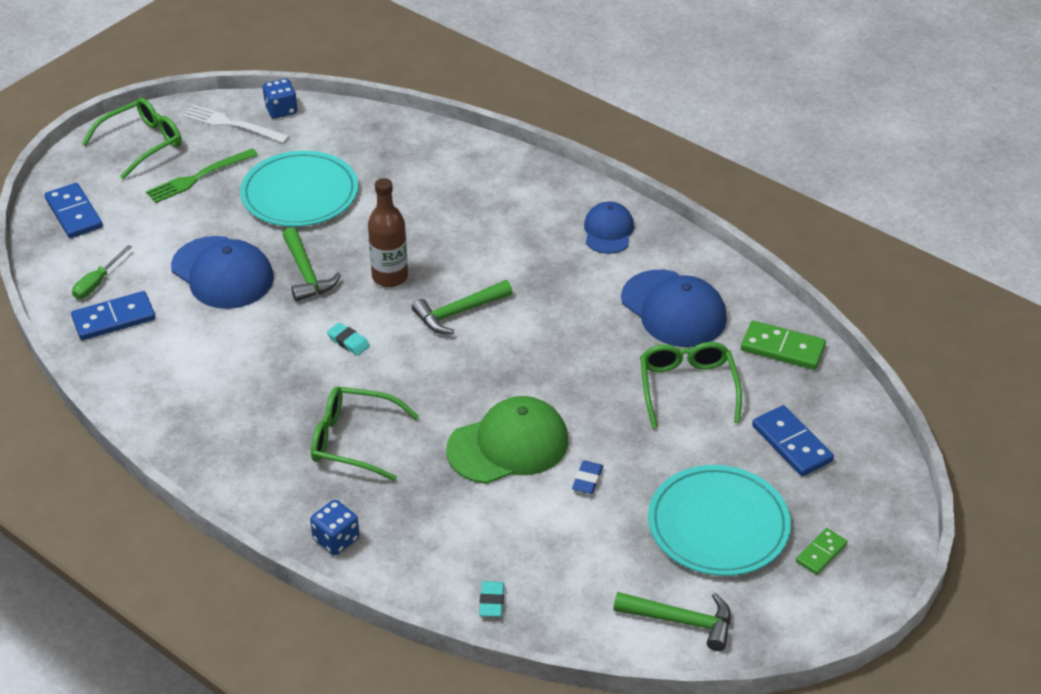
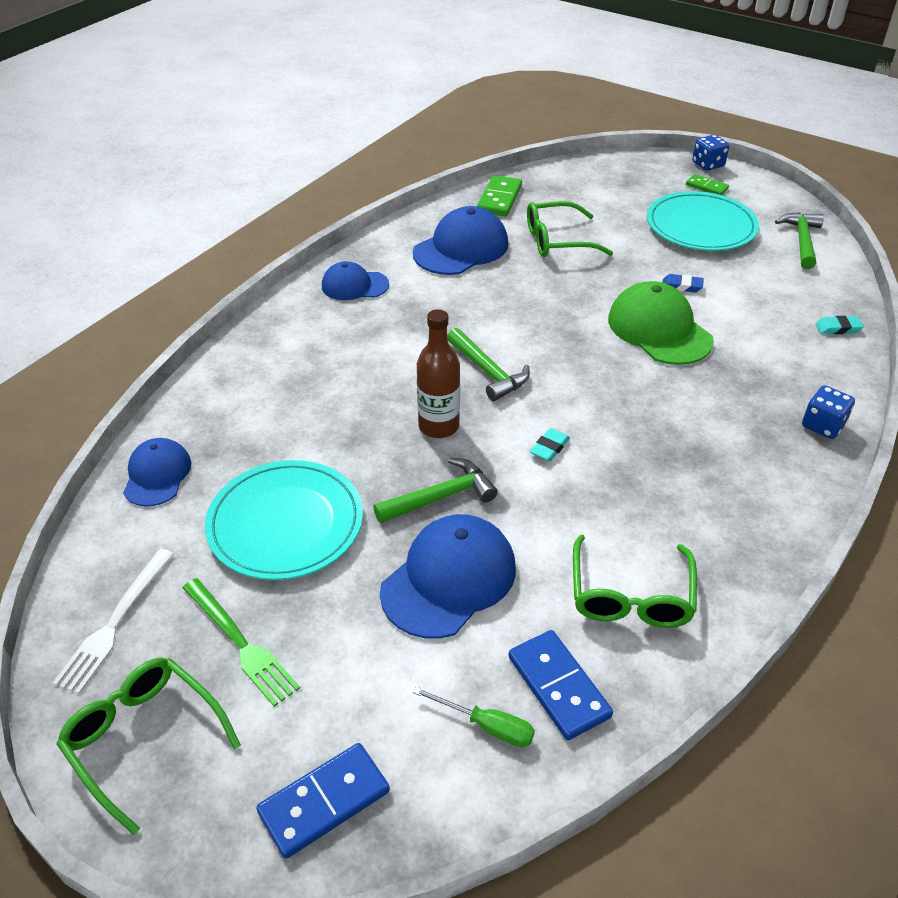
camera: 95 degrees left, 0 degrees up
blue dice [263,78,297,118] -> blue dice moved to [692,135,729,171]
green glasses [311,387,419,481] -> green glasses moved to [573,534,697,628]
blue domino [752,405,834,476] -> none
none -> blue cap [123,438,191,507]

